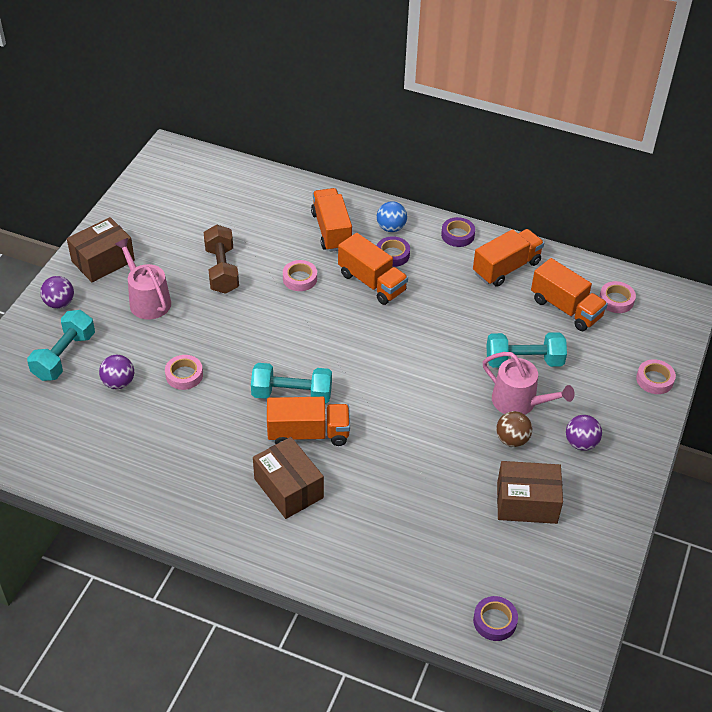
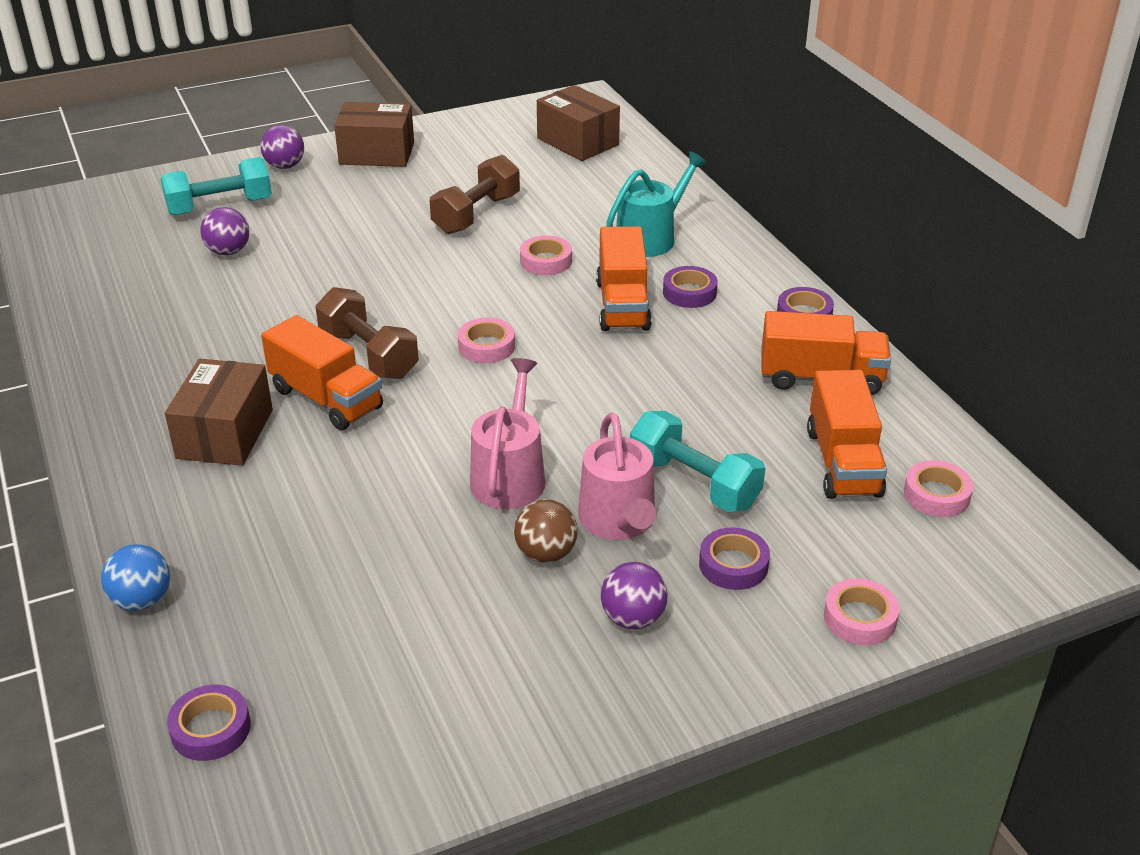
camera: 45 degrees right, 10 degrees down
pink watering can [115,238,171,319] -> pink watering can moved to [470,358,545,509]
pink tape [165,355,203,390] -> pink tape moved to [458,318,515,363]
turquoise dumbbell [251,363,332,404] -> brown dumbbell [316,287,419,379]
orange truck [311,188,352,252] -> turquoise watering can [606,151,707,257]
blue ball [377,201,407,232] -> blue ball moved to [101,544,170,611]
brown box [497,461,563,524] -> brown box moved to [537,85,620,161]
none -> purple tape [699,527,770,590]

